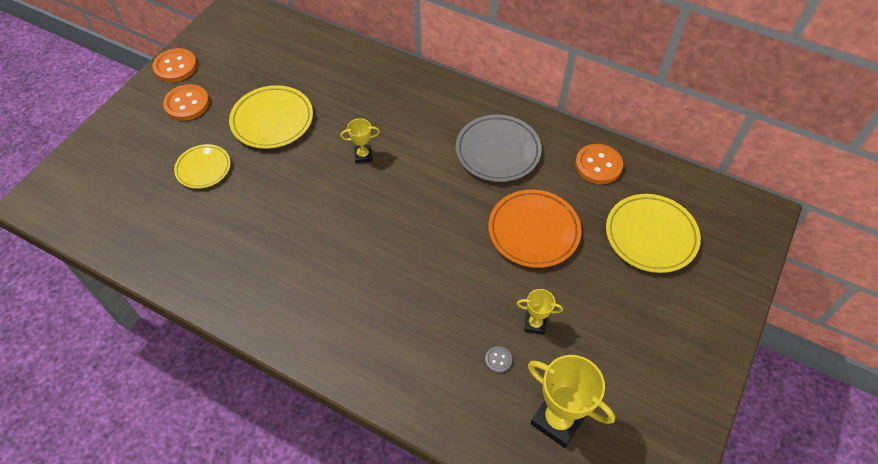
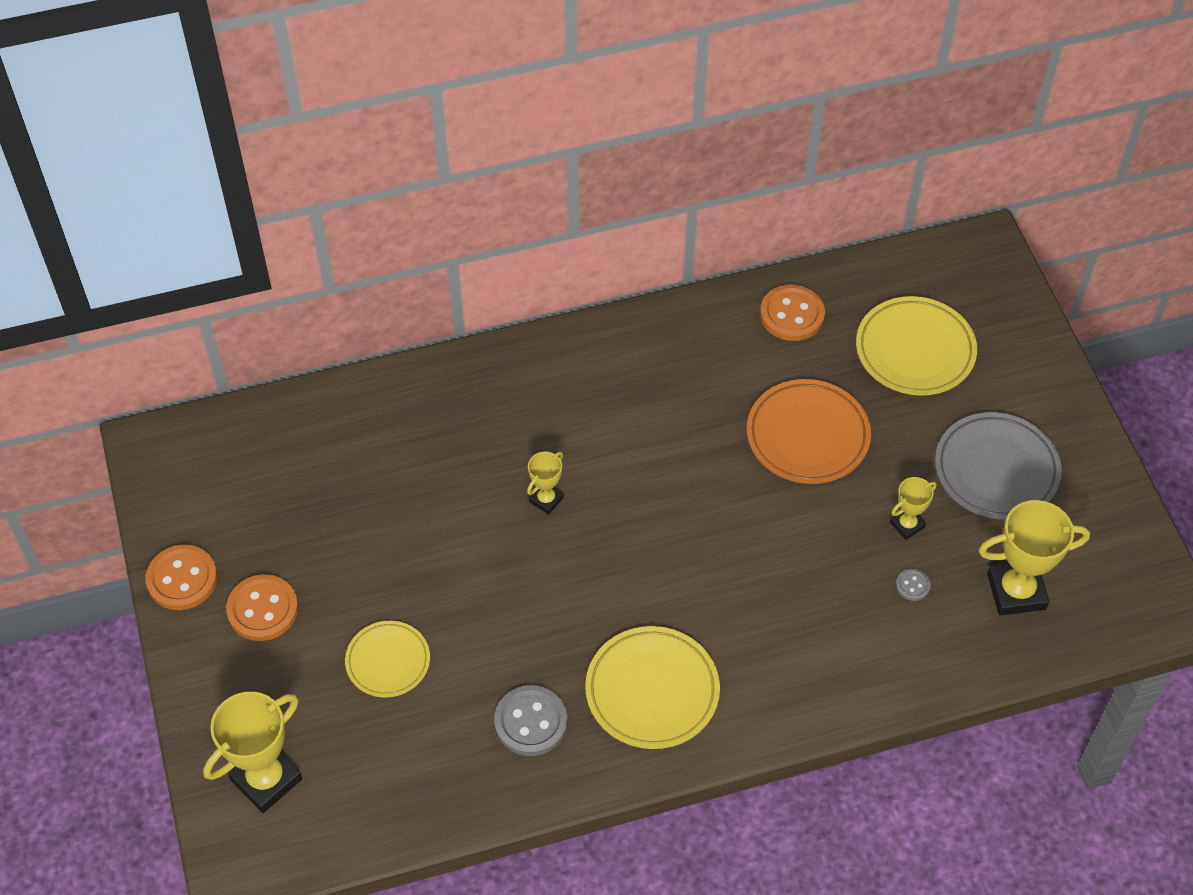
camera: 45 degrees left, 0 degrees up
yellow plate [229,85,313,149] -> yellow plate moved to [585,626,720,749]
grey plate [456,115,542,182] -> grey plate moved to [935,412,1062,519]
none -> yellow trophy [203,692,302,813]
none -> grey button [494,685,567,756]

